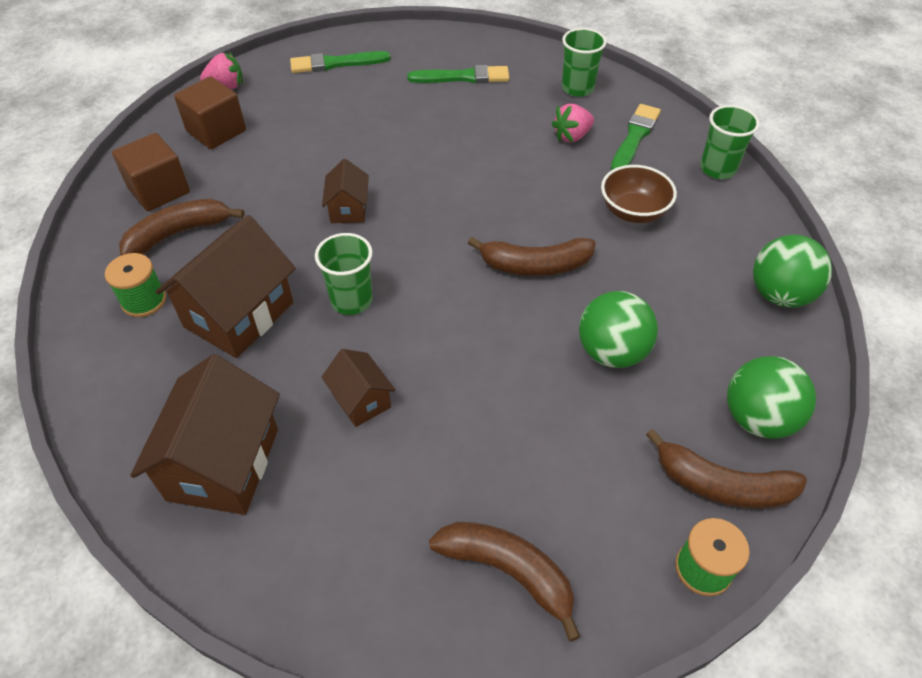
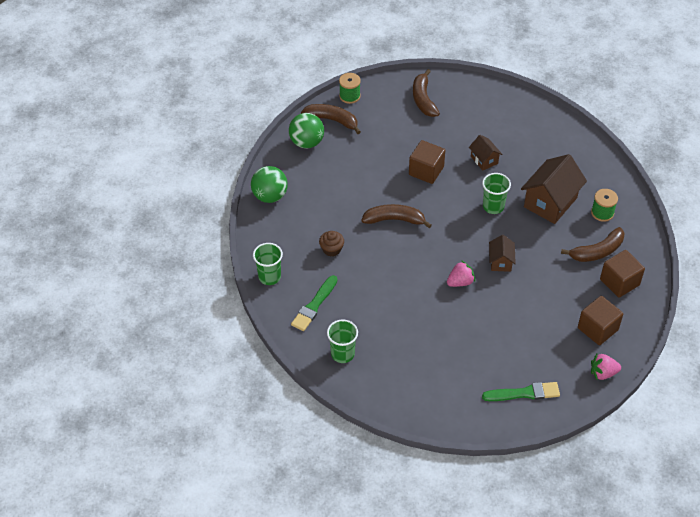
camera: 175 degrees left, 0 degrees up
brown house [130,354,280,515] -> none
green brush [407,65,509,83] -> none
brown banana [429,522,581,641] -> brown banana turned 45 degrees clockwise [413,69,440,117]
pink strawberry [552,104,594,142] -> pink strawberry moved to [447,260,475,287]
green ball [579,291,658,368] -> none
brown bowl [601,165,677,223] -> brown cupcake [319,231,344,256]
none -> brown cube [409,140,445,184]

